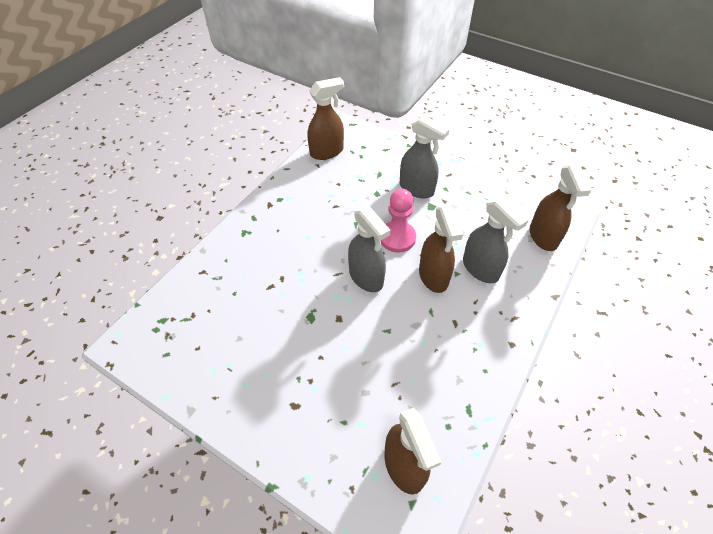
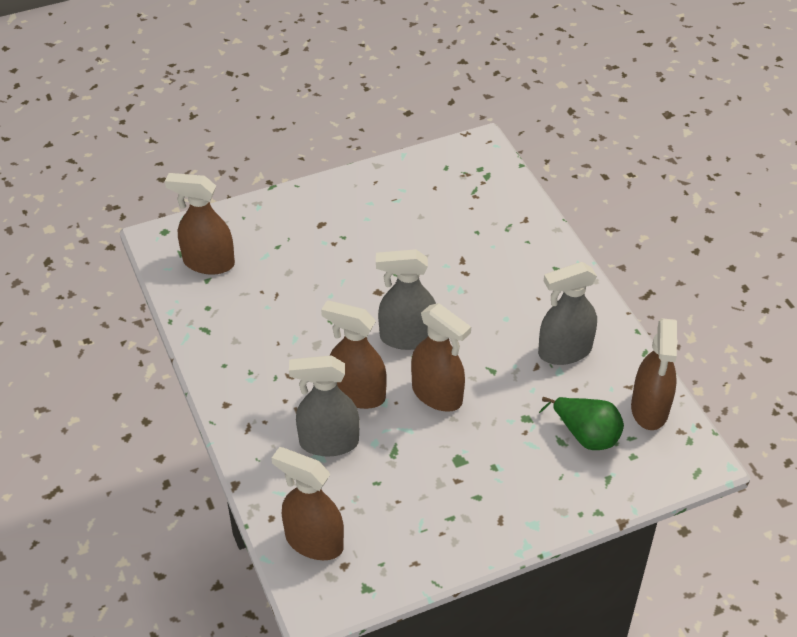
camera: 125 degrees right, 5 degrees down
pink pawn [381,189,416,252] -> brown spray bottle [411,303,471,412]
grey spray bottle [400,115,449,198] -> grey spray bottle moved to [538,262,597,365]
none -> green pear [539,397,624,450]

